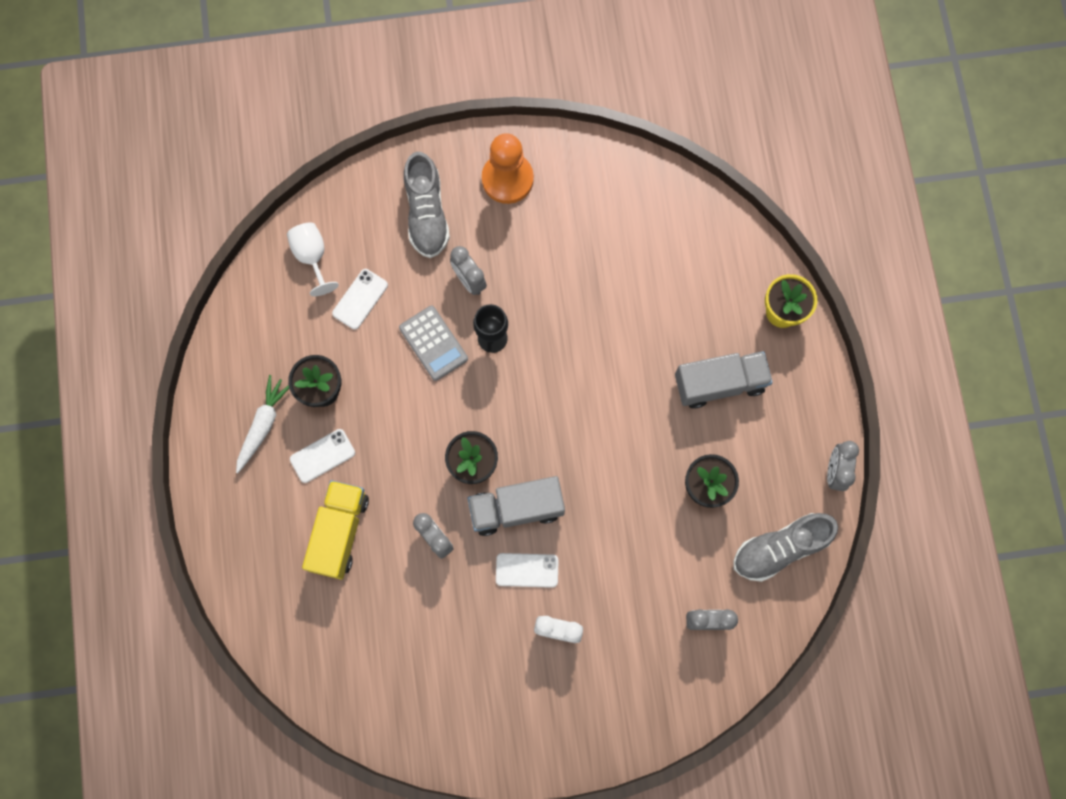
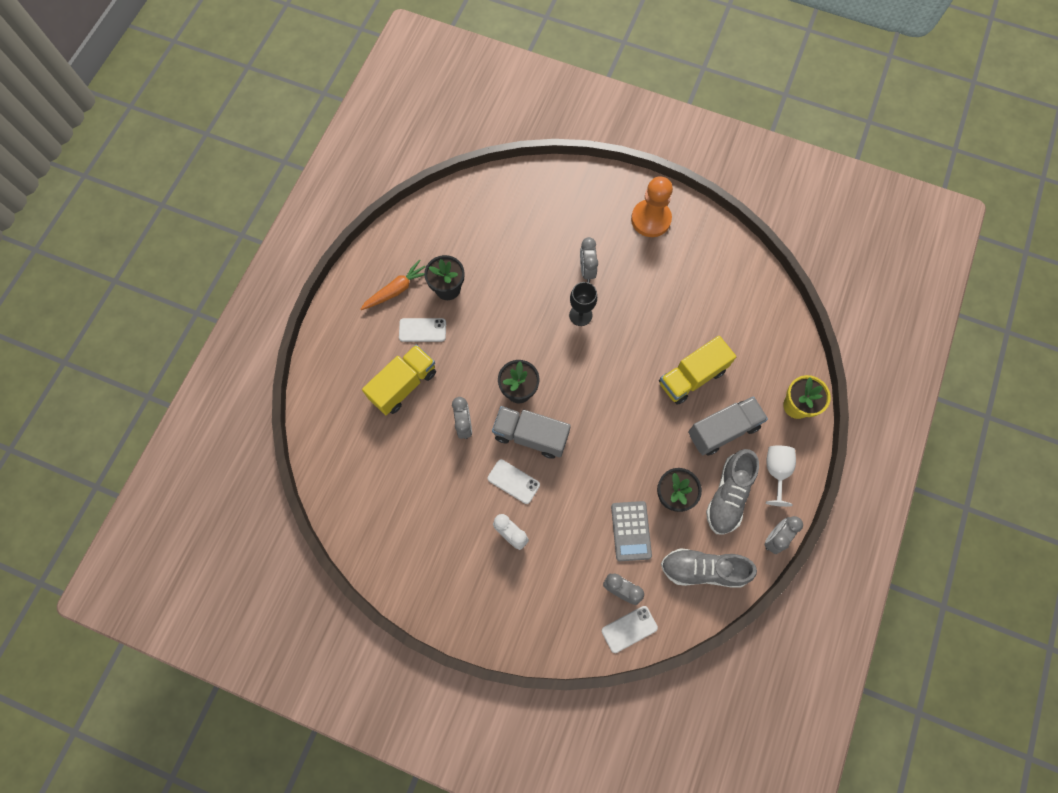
camera: 30 degrees right, 5 degrees down
white carrot [236,375,289,473] -> orange carrot [360,259,425,310]
white goblet [287,223,339,296] -> white goblet moved to [766,446,796,507]
white phone [332,269,388,330] -> white phone moved to [602,606,658,653]
grey calculator [399,306,468,381] -> grey calculator moved to [611,501,652,561]
grey shoe [404,152,450,258] -> grey shoe moved to [706,449,759,535]
grey truck [675,351,773,409] -> grey truck turned 45 degrees counterclockwise [688,396,768,456]
none -> yellow truck [659,336,736,405]

